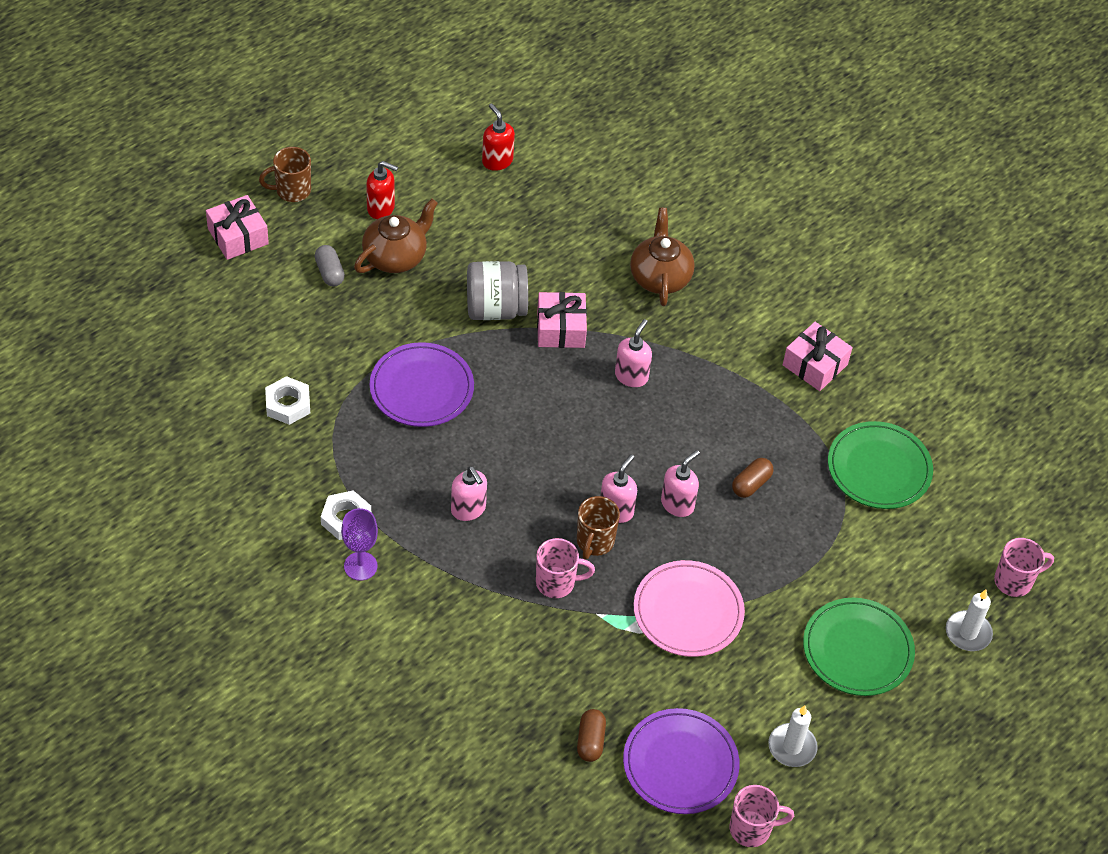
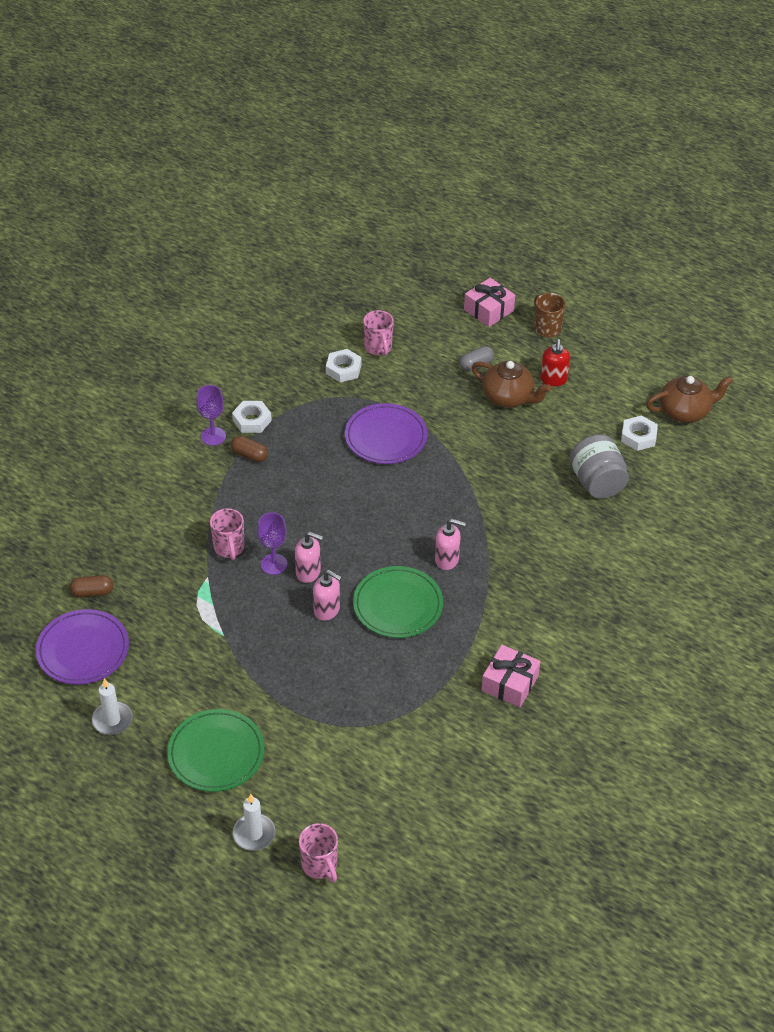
camera: 80 degrees right, 5 degrees down
pink soap dispenser [451,466,487,521] -> none
grey jar [467,261,528,320] -> grey jar moved to [570,435,629,499]
red soap dispenser [482,104,515,171] -> white nut [621,415,658,451]
pink gift [537,292,587,348] -> none
brown mug [577,496,620,560] -> purple goblet [257,512,287,575]
brown teapot [630,208,695,306] -> brown teapot moved to [646,376,733,423]
pink plate [634,560,745,657] -> none
pink mug [730,785,794,847] -> pink mug moved to [363,310,394,356]
brown capsule [732,458,774,498] -> brown capsule moved to [231,436,268,462]
green plate [828,421,933,509] -> green plate moved to [353,566,443,638]

